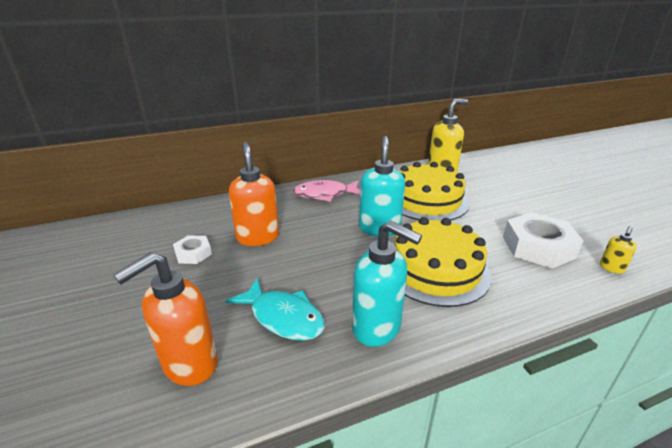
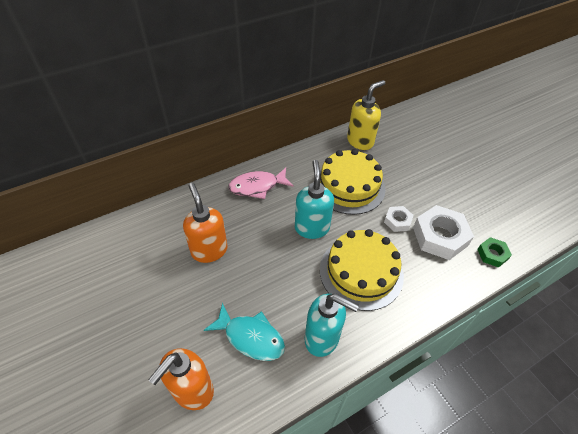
camera: 10 degrees left, 20 degrees up
white nut [173,235,212,264] -> white nut moved to [384,206,414,232]
yellow soap dispenser [600,226,637,273] -> green nut [477,237,512,268]

